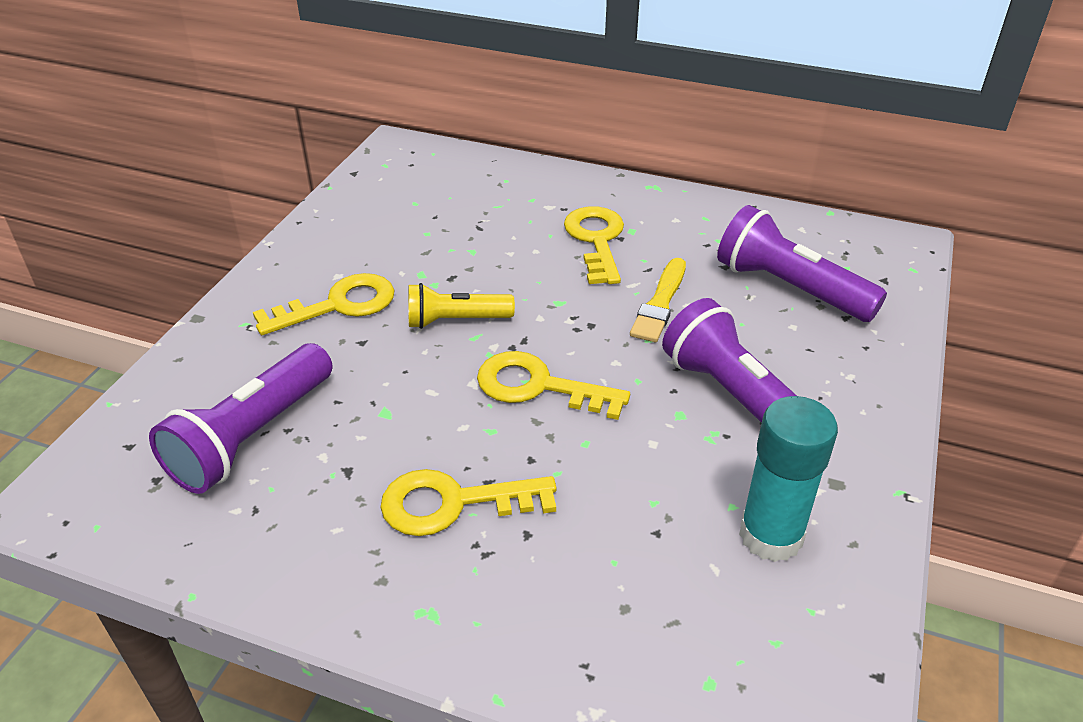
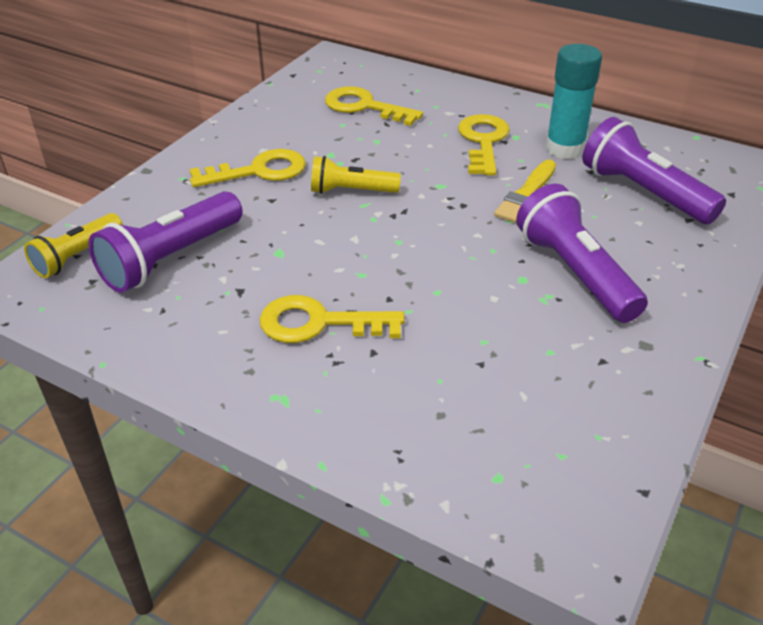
camera: 10 degrees right, 0 degrees up
yellow key [477,351,630,420] -> yellow key moved to [325,86,423,126]
turquoise glue stick [739,396,838,562] -> turquoise glue stick moved to [545,44,602,159]
none -> yellow flashlight [24,213,123,278]

